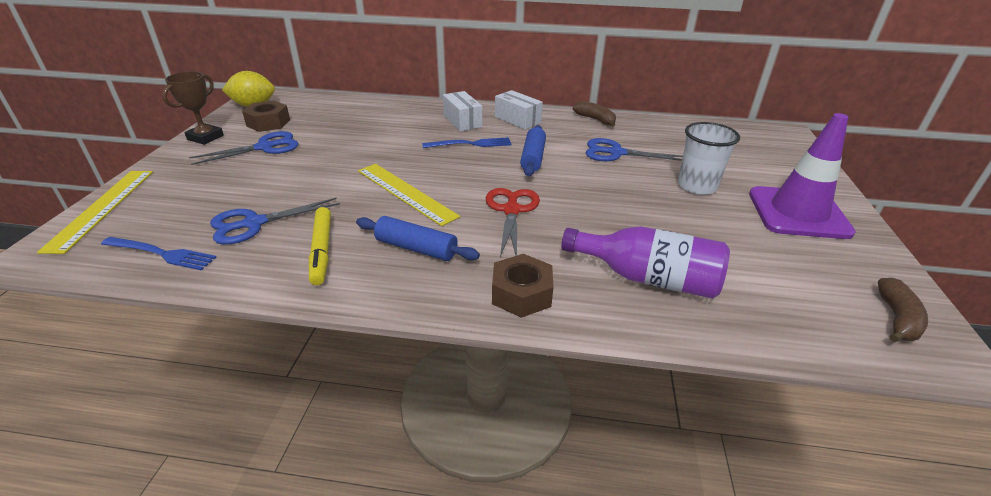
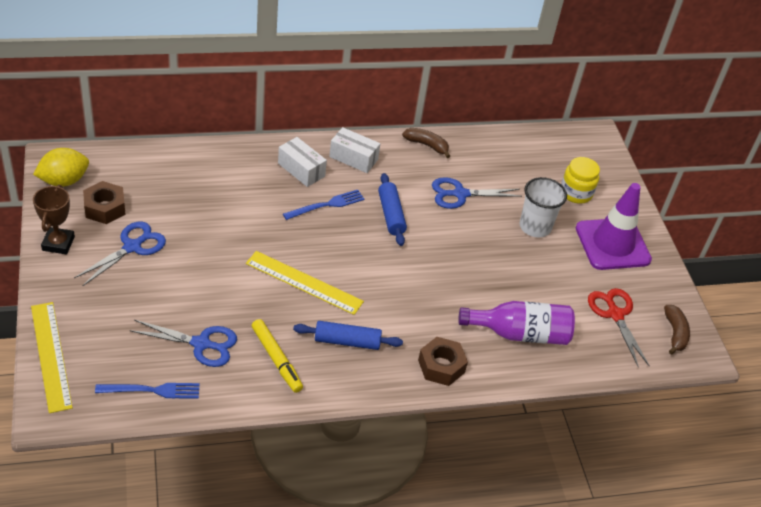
camera: 25 degrees left, 10 degrees up
blue scissors [210,198,340,244] -> blue scissors turned 120 degrees counterclockwise [129,320,237,367]
red scissors [486,188,540,257] -> red scissors moved to [588,288,650,368]
none -> yellow jar [561,157,600,204]

